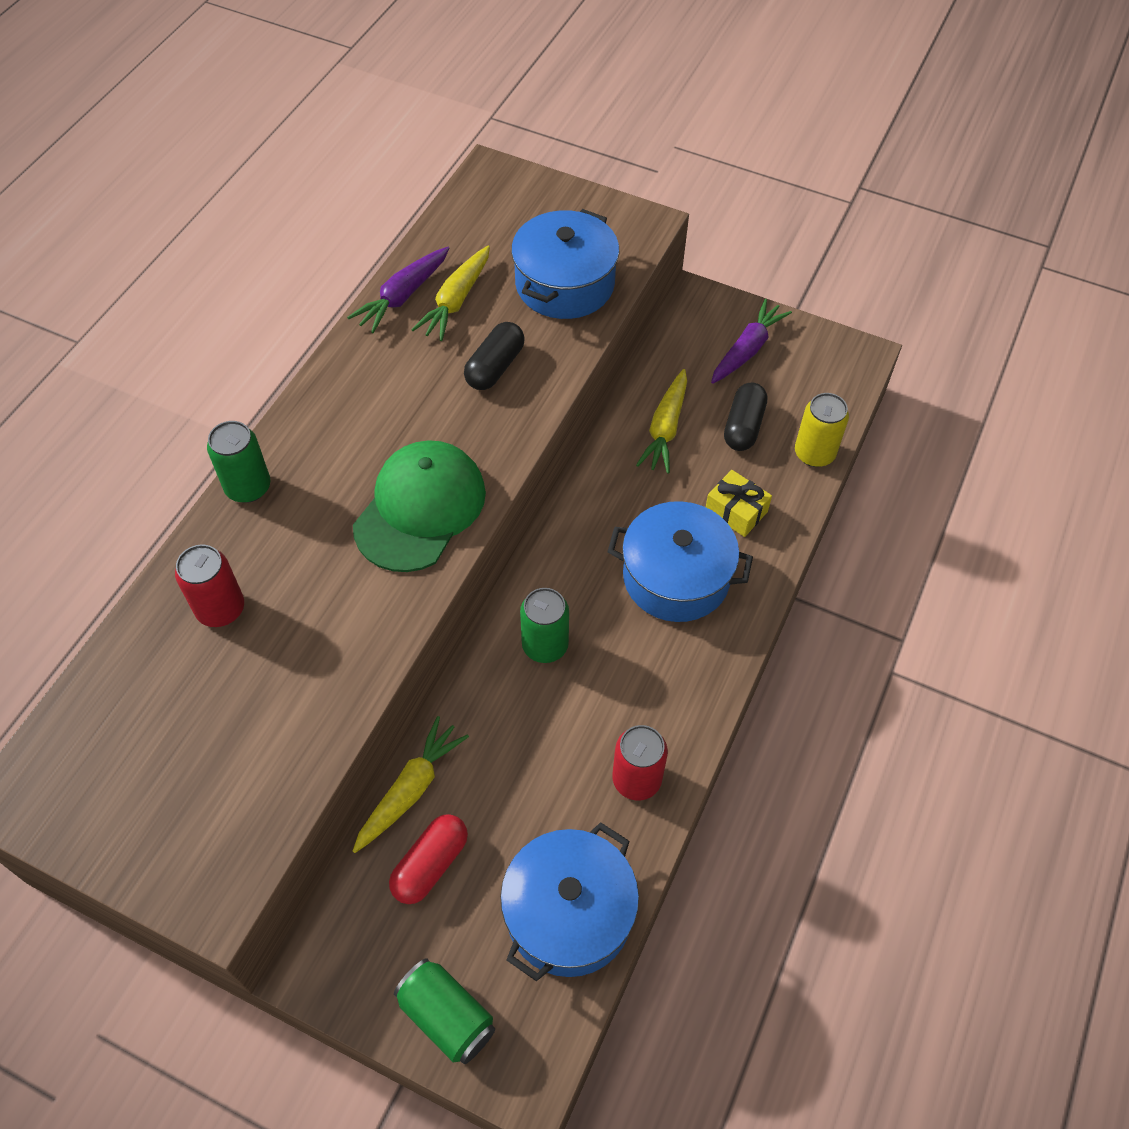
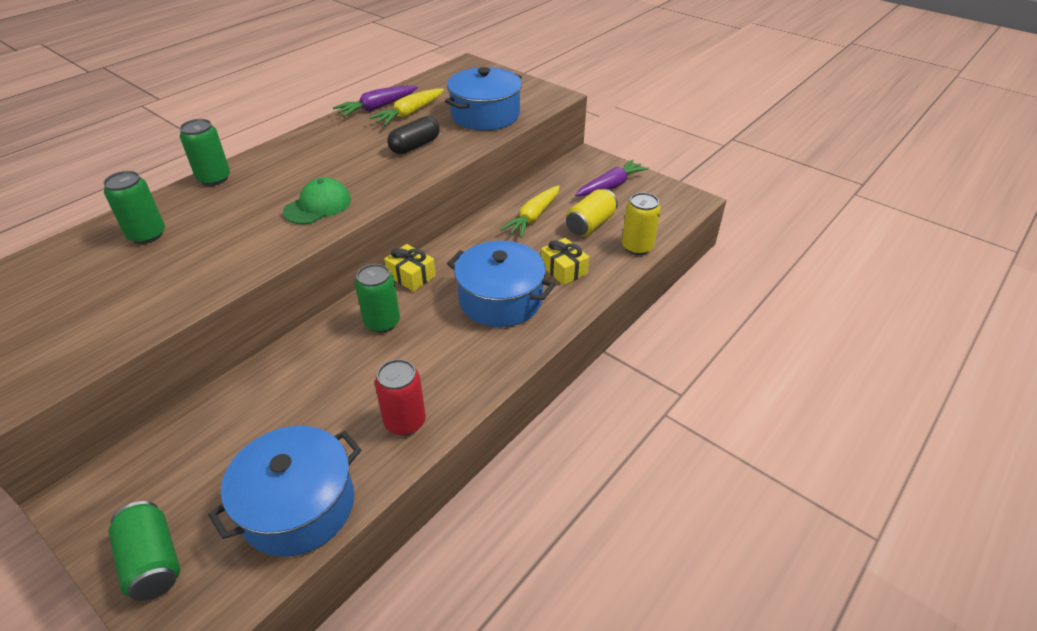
camera: 15 degrees right, 15 degrees down
red can [175,544,244,627] -> green can [103,171,165,244]
green cap [353,440,486,572] -> green cap [283,177,351,224], size x0.62
yellow carrot [353,716,469,853] -> none
red capsule [389,814,468,904] -> none
black capsule [724,382,767,451] -> yellow can [566,189,618,236]
none -> yellow gift [384,244,436,292]

